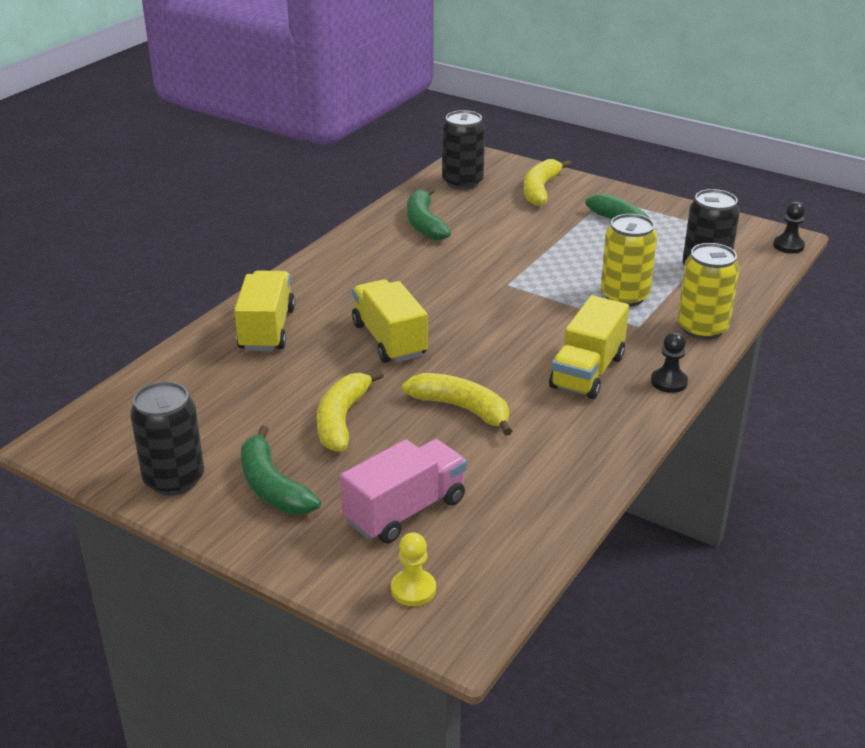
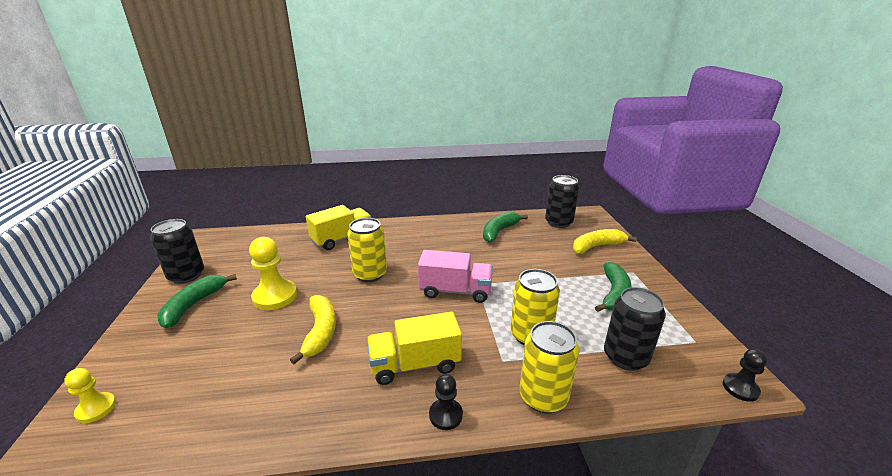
camera: 50 degrees right, 5 degrees down
yellow banana [317,370,384,452] -> yellow pawn [249,237,297,310]
pink truck [340,439,467,543] -> pink truck moved to [418,250,493,303]
yellow truck [352,279,428,363] -> yellow can [347,218,387,282]

